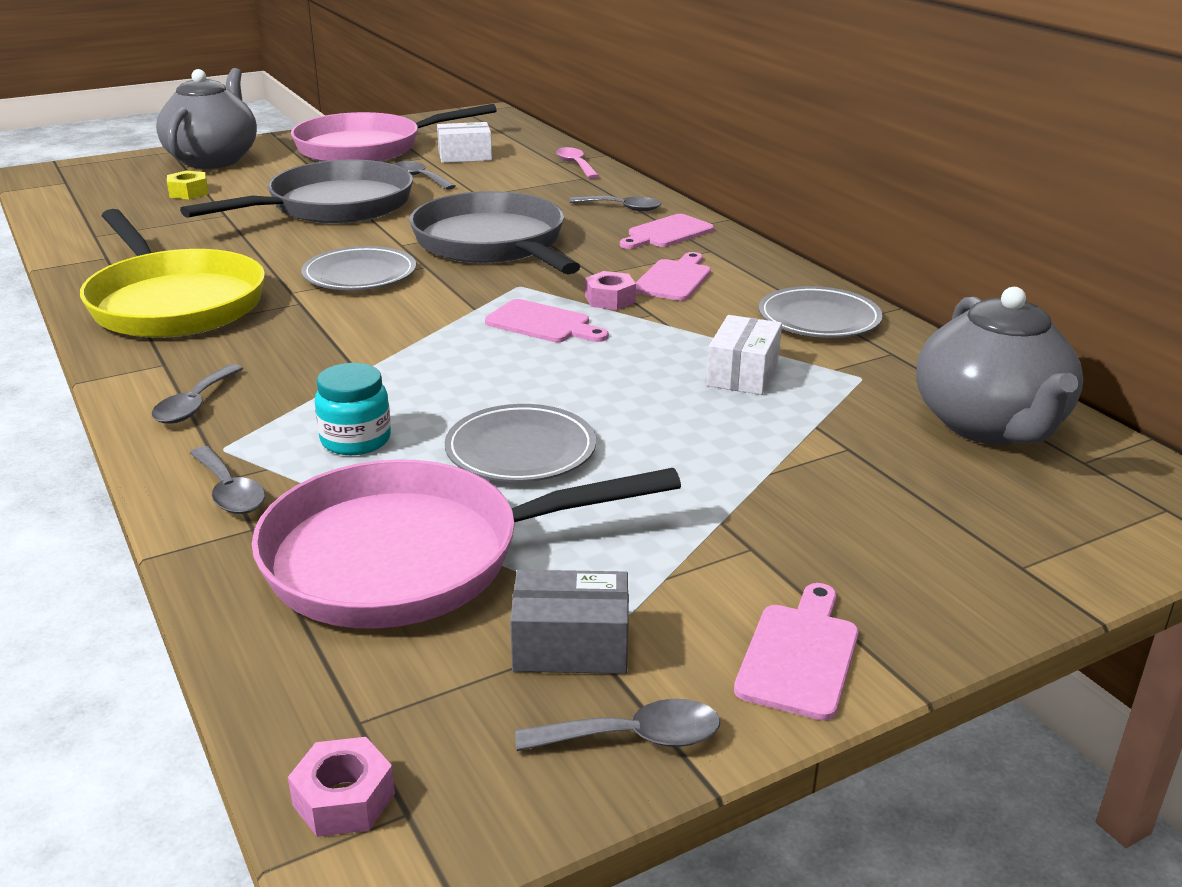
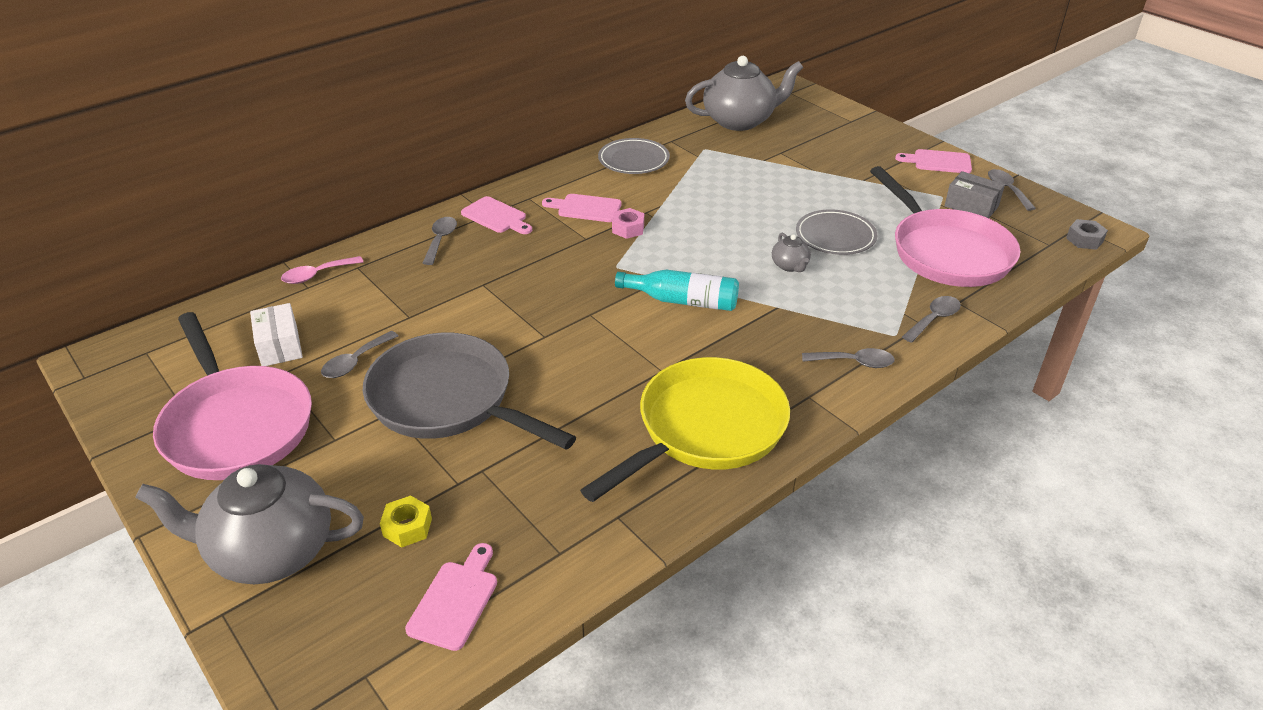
camera: 100 degrees left, 10 degrees up
pink nut [288,737,395,837] -> grey nut [1066,219,1108,250]
grey plate [301,246,416,290] -> none
turquoise jar [315,363,391,455] -> none
grey pan [409,191,581,274] -> none
pink cutting board [485,299,609,342] -> pink cutting board moved to [405,543,497,651]
grey box [510,570,629,674] -> grey box turned 45 degrees counterclockwise [945,171,1005,218]
white box [706,315,782,395] -> none
none -> turquoise bottle [615,270,739,311]
none -> grey teapot [772,233,811,272]

